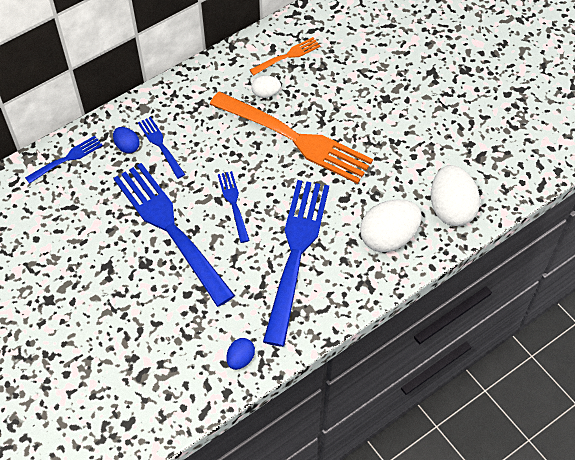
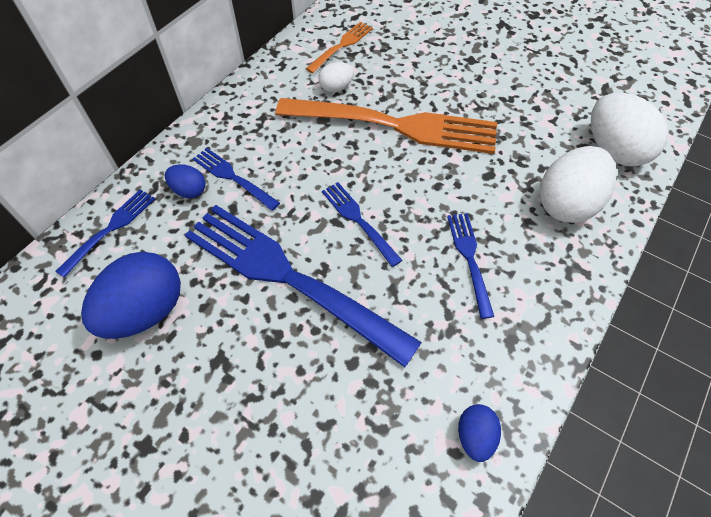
camera: 20 degrees left, 0 degrees up
blue fork [263,180,329,347] -> blue fork [447,213,494,319], size x0.46
none -> blue egg [81,252,181,339]

